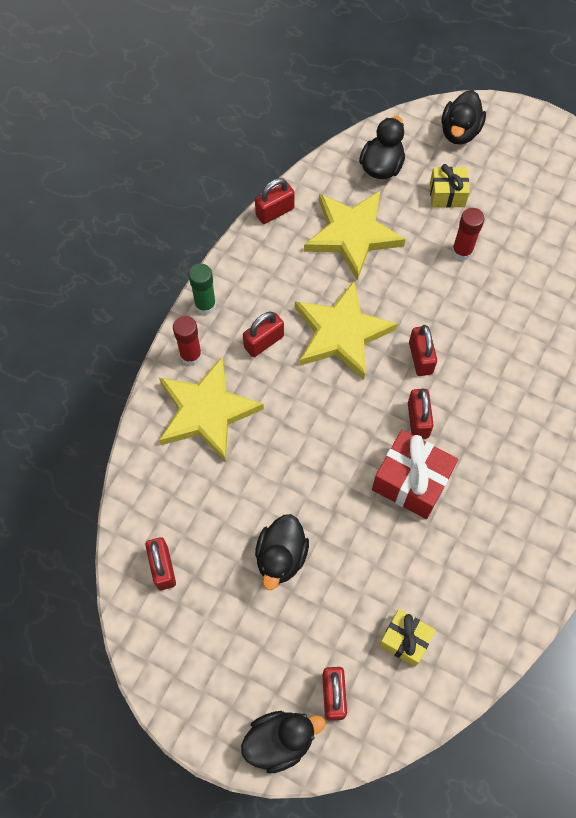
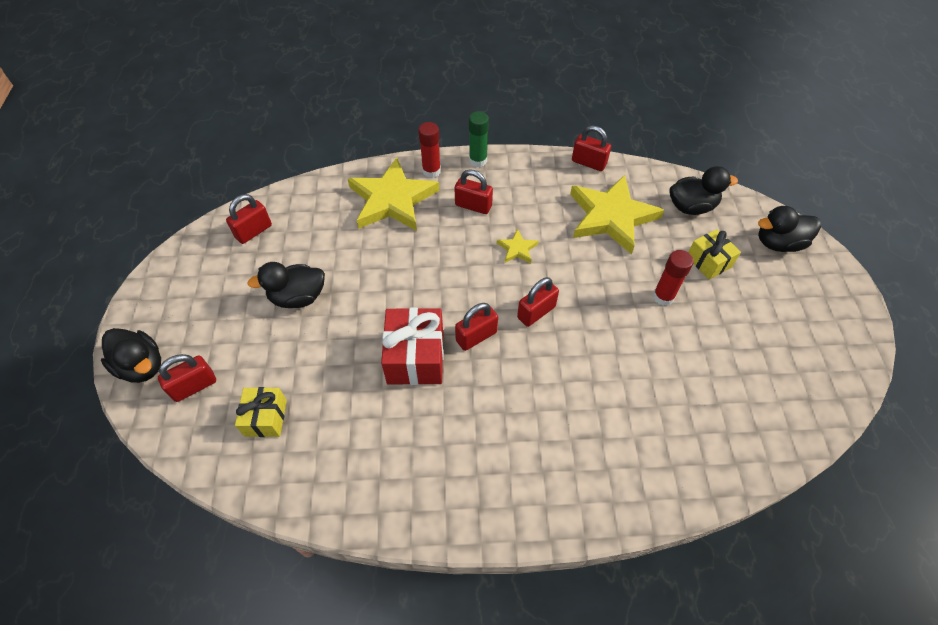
camera: 60 degrees right, 10 degrees down
yellow star [295,281,398,380] -> yellow star [497,229,539,263], size x0.43

